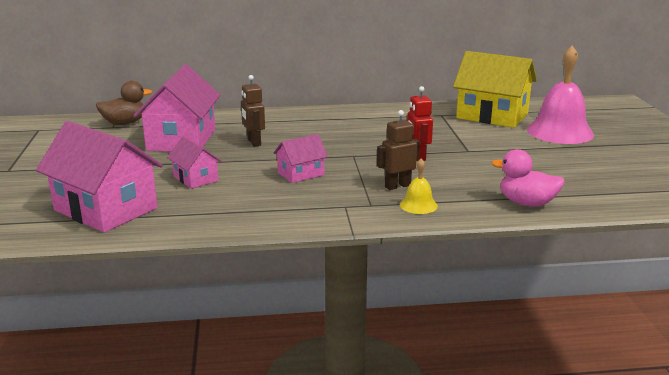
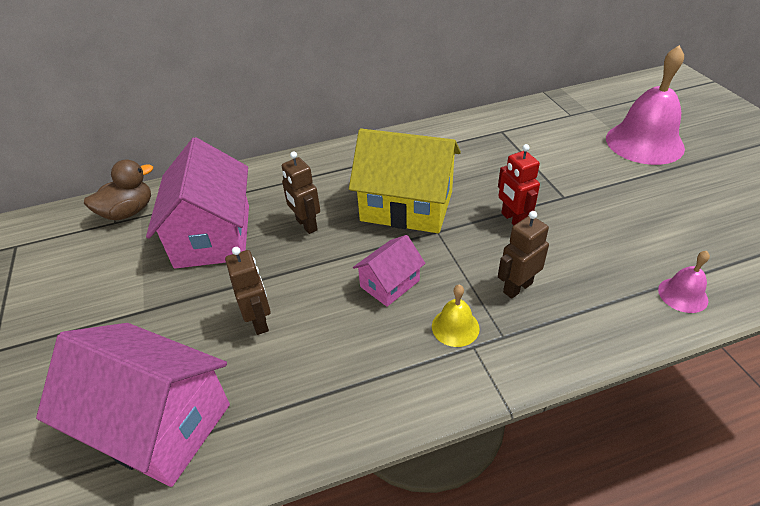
camera: 10 degrees left, 20 degrees up
pink house [167,136,222,189] -> brown robot [225,247,271,335]
yellow bell [400,158,438,214] -> yellow bell moved to [432,285,480,347]
yellow house [453,51,537,128] -> yellow house moved to [349,129,461,233]
pink duck [491,149,565,207] -> pink bell [658,251,710,313]

